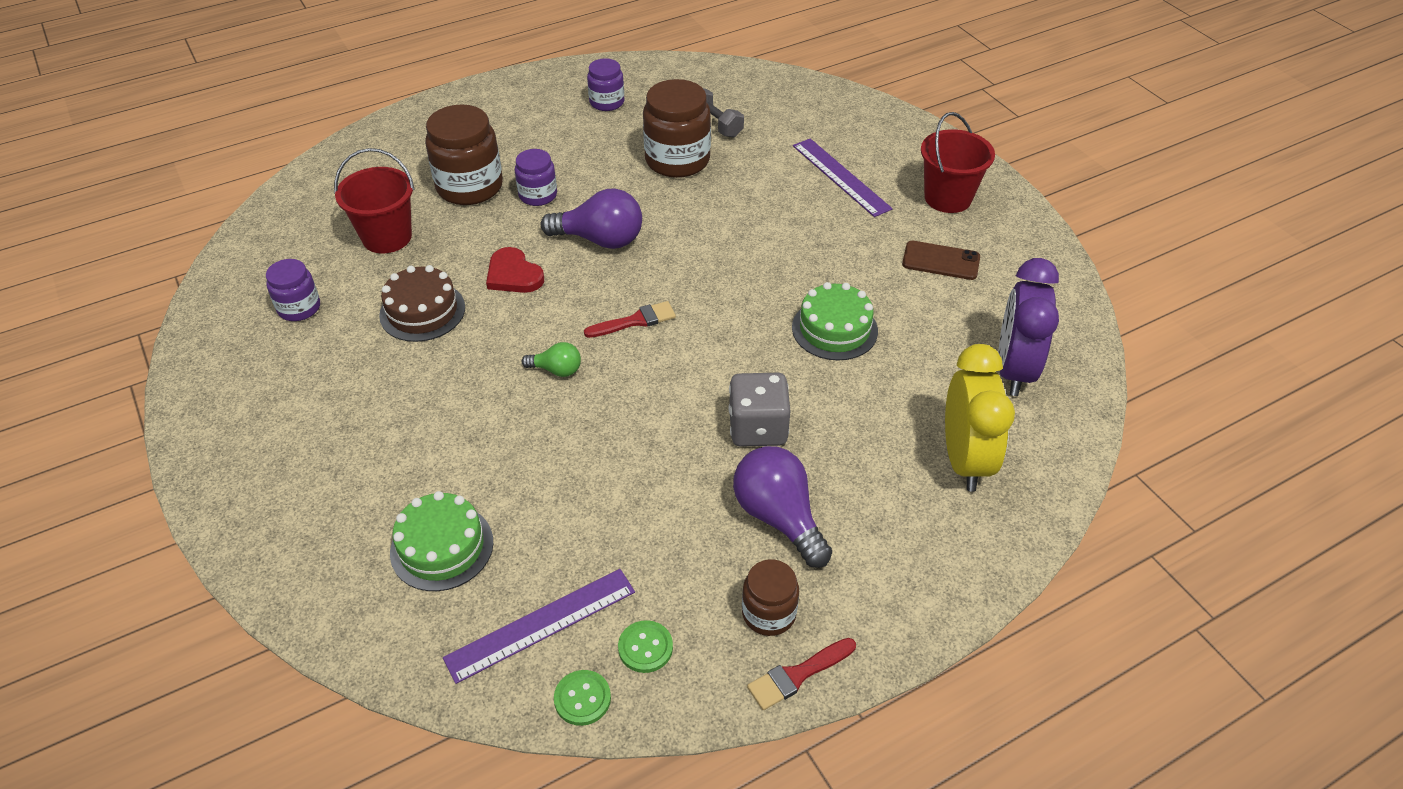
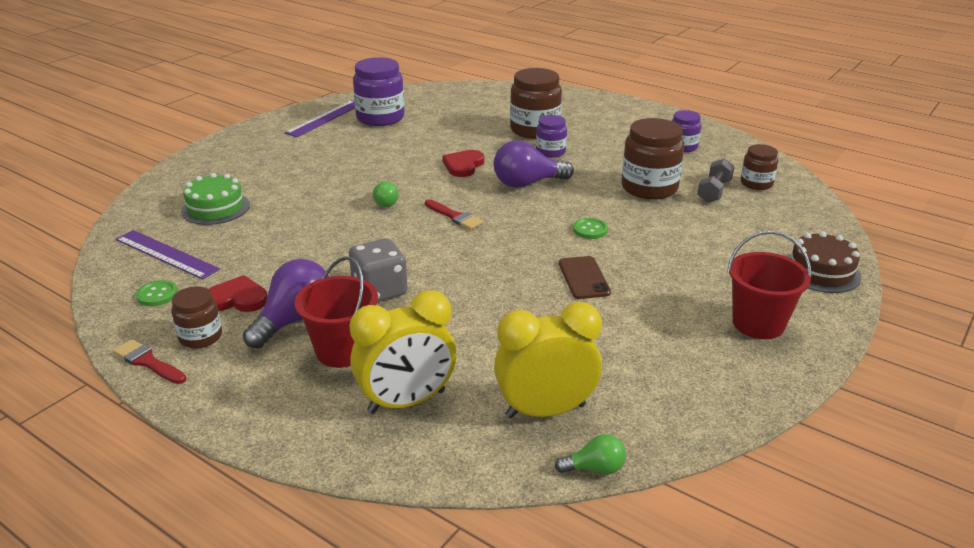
camera: 65 degrees right, 15 degrees down
purple jar [266,259,320,321] -> purple jar [353,57,405,126], size x1.75
red bucket [334,148,415,253] -> red bucket moved to [295,256,378,368]
brown cake [379,265,465,342] -> brown cake moved to [788,231,862,293]
purple light bulb [541,188,642,249] -> purple light bulb turned 90 degrees clockwise [494,140,574,188]
green button [554,670,611,726] -> green button moved to [573,218,608,239]
green cake [792,282,878,361] -> none
purple ruler [793,138,893,217] -> purple ruler moved to [285,100,355,137]
brown phone [902,241,980,280] -> brown phone moved to [559,256,611,299]
purple clock [998,258,1059,396] -> yellow clock [494,302,602,418]
none -> red heart [209,275,267,312]
none -> green light bulb [555,434,626,474]
none -> brown jar [741,144,778,190]

